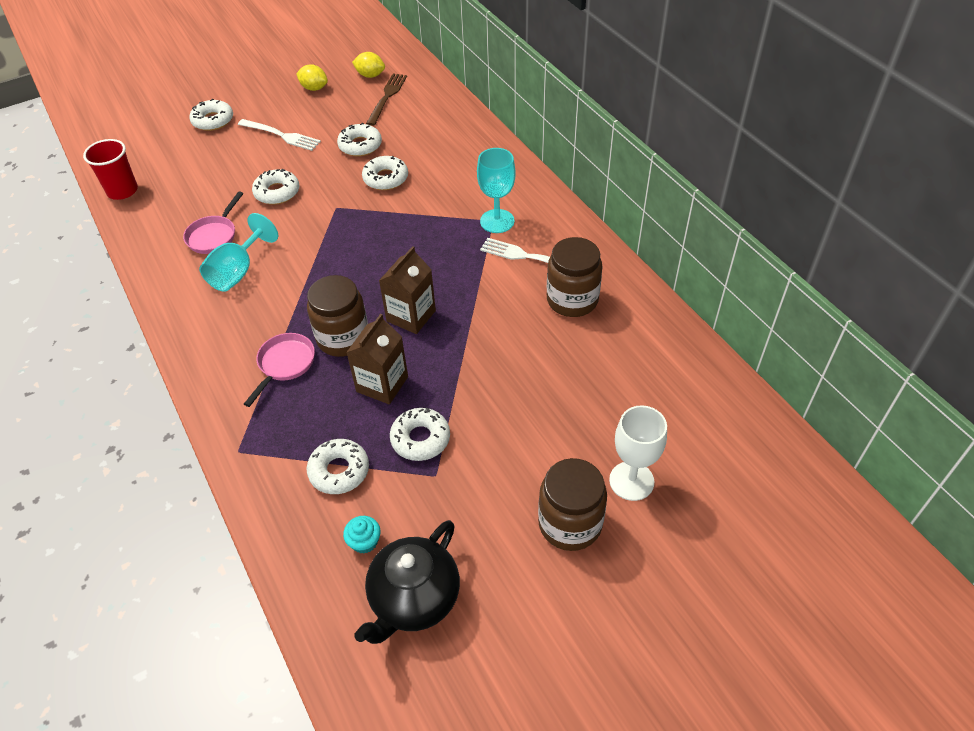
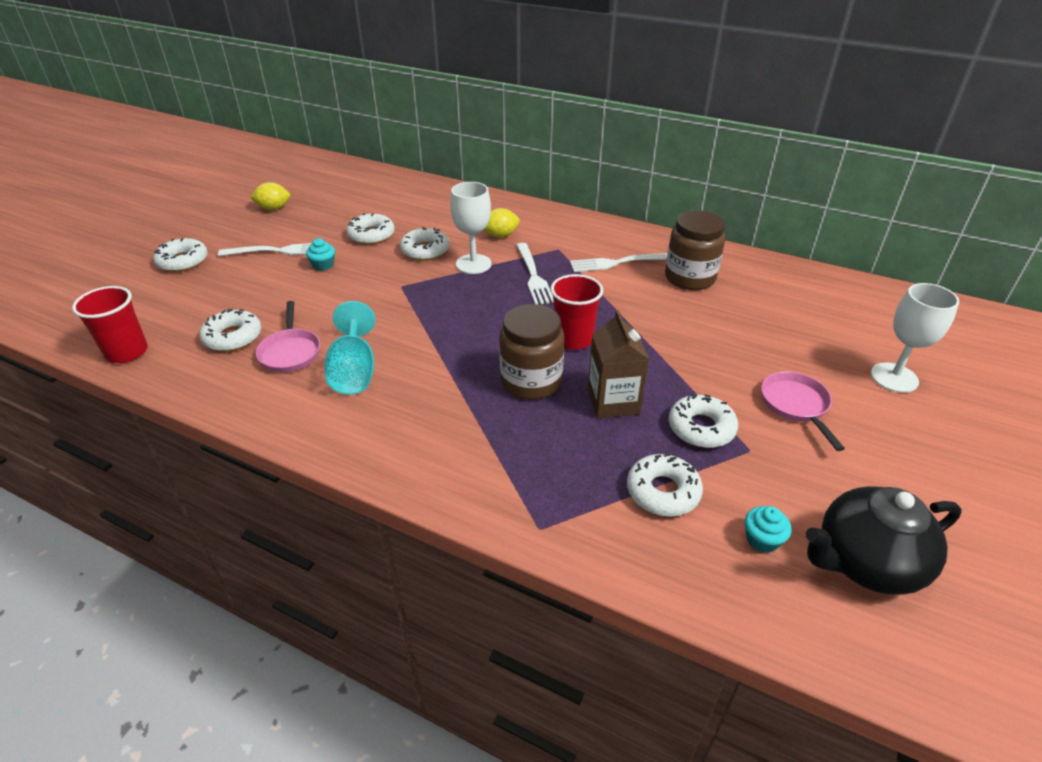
camera: 35 degrees left, 10 degrees down
pink pan [244,333,315,407] -> pink pan moved to [761,371,845,451]
white donut [252,169,299,205] -> white donut moved to [199,309,261,351]
yellow lemon [352,52,385,78] -> yellow lemon moved to [484,208,520,238]
black teapot [354,520,460,644] -> black teapot turned 75 degrees clockwise [806,486,962,595]
brown fork [366,73,407,126] -> none
brown carton [379,246,436,334] -> red cup [551,274,603,350]
turquoise goblet [477,148,516,233] -> none
brown jar [538,458,607,551] -> none
none -> turquoise cupcake [306,238,335,271]
none -> white goblet [450,182,492,274]
none -> white fork [516,243,554,304]

